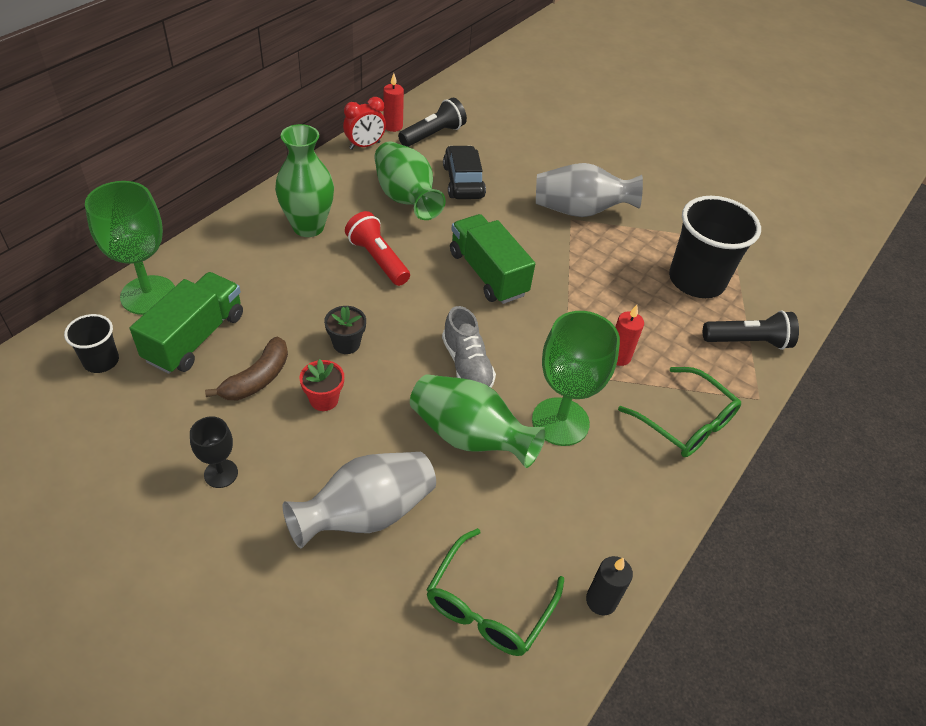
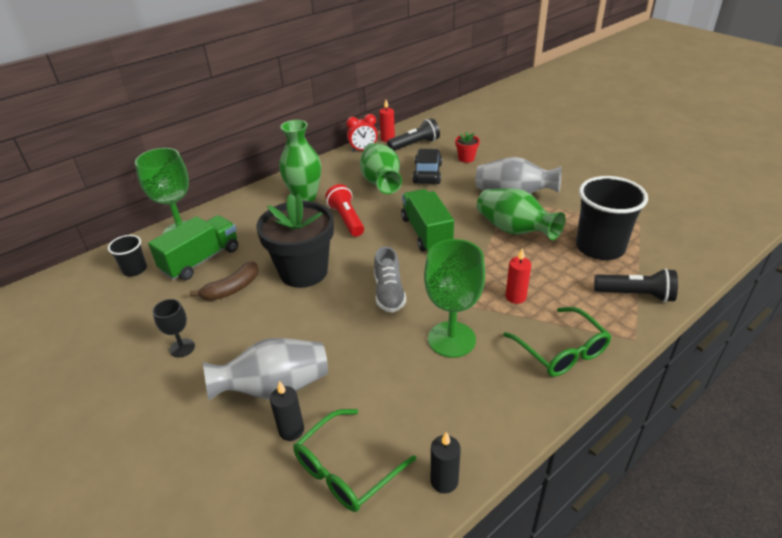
camera: 20 degrees right, 10 degrees down
red flower pot [300,359,344,411] -> red flower pot moved to [455,132,480,163]
black flower pot [324,306,366,354] -> black flower pot [256,194,334,288], size x2.36
green vase [410,374,547,468] -> green vase moved to [477,188,565,240]
none -> black candle [270,381,304,441]

